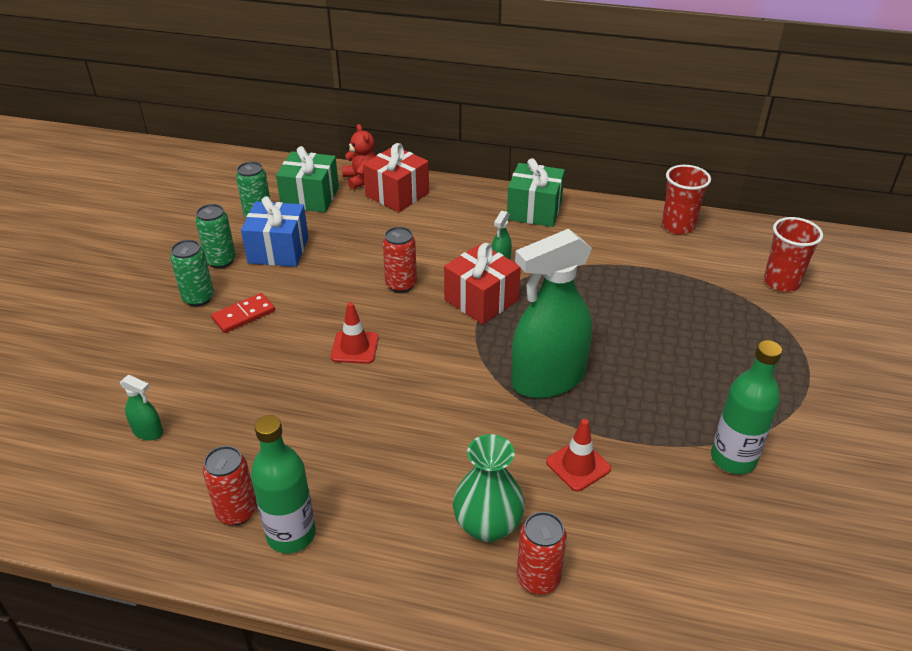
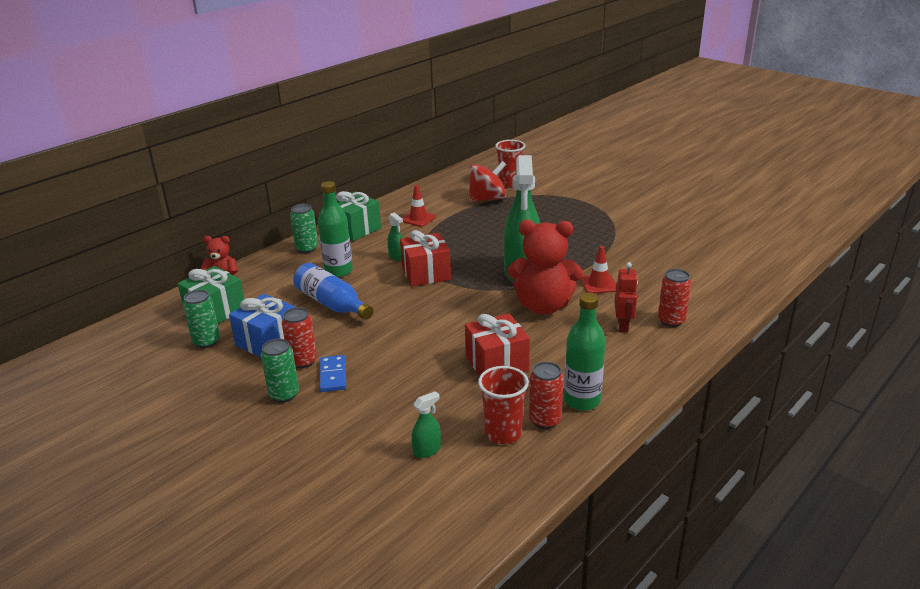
camera: 60 degrees left, 10 degrees down
green can [195,204,236,268] -> green can moved to [290,204,318,253]
red domino [211,293,275,333] -> blue domino [319,355,346,392]
red traffic cone [331,302,379,364] -> red traffic cone moved to [402,185,436,227]
red gift [363,143,429,212] -> red gift moved to [465,313,530,376]
red can [383,227,417,293] -> red can moved to [282,307,317,368]
green vase [453,434,525,542] -> red robot [614,262,638,333]
red cup [662,165,711,234] -> red cup moved to [478,366,529,444]
green bottle [711,340,782,474] -> green bottle moved to [318,181,353,277]
none -> blue bottle [293,263,373,320]
none -> red spinning top [469,161,506,202]
none -> red teddy bear [507,220,583,314]

